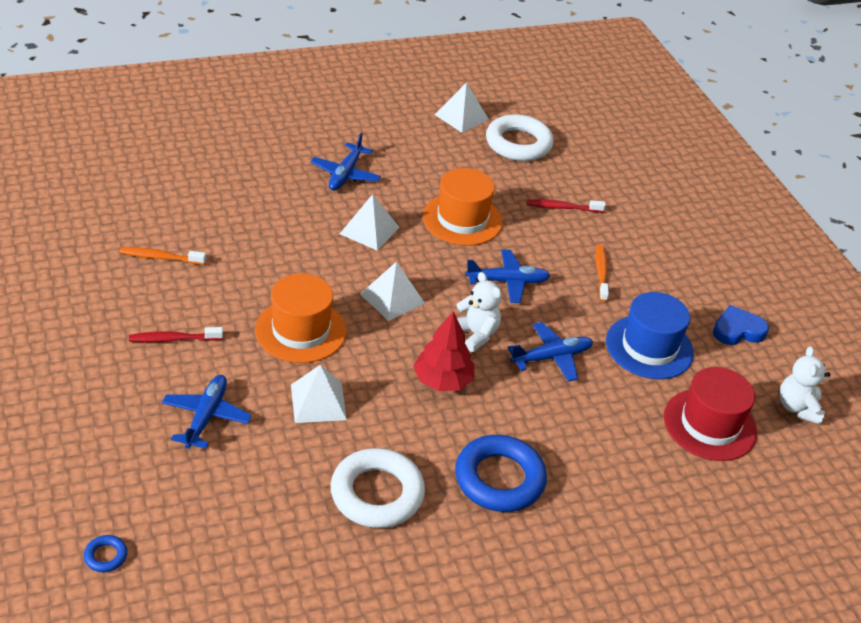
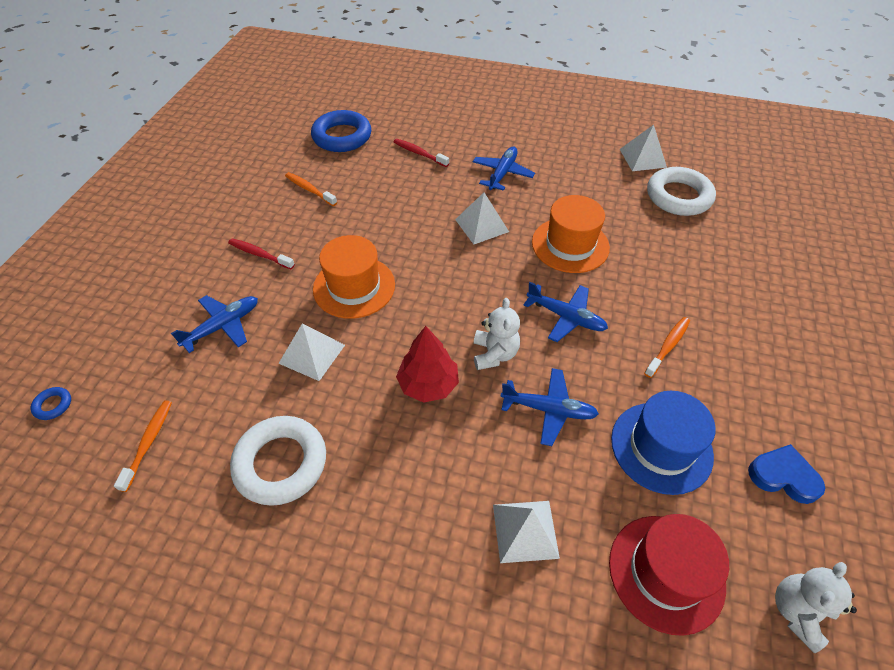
camera: 40 degrees right, 10 degrees up
blue plane [311,133,381,190] -> blue plane turned 150 degrees clockwise [473,146,535,191]
white pyramid [360,262,425,321] -> white pyramid moved to [493,501,560,563]
blue ring [455,435,547,512] -> blue ring moved to [311,110,371,152]
red toothbrush [527,199,606,213] -> red toothbrush moved to [394,139,449,167]
none -> orange toothbrush [114,400,172,492]

